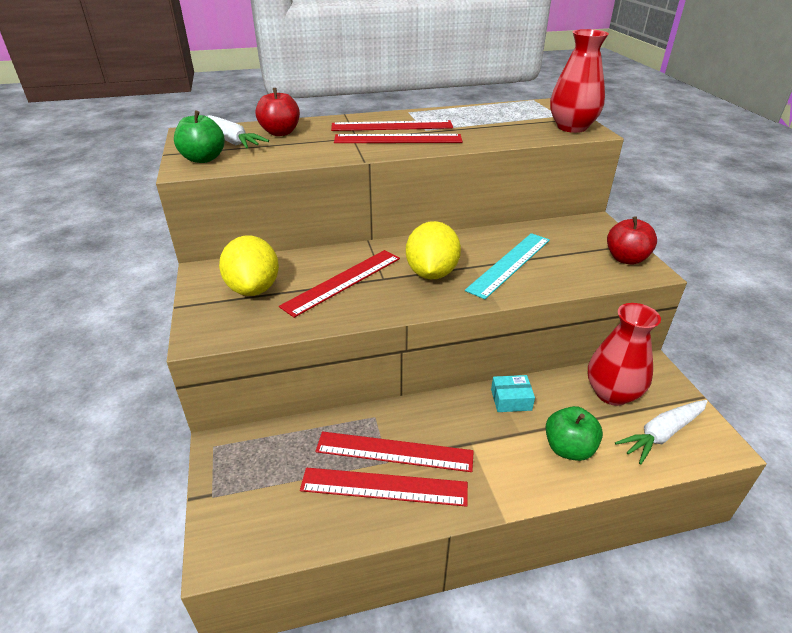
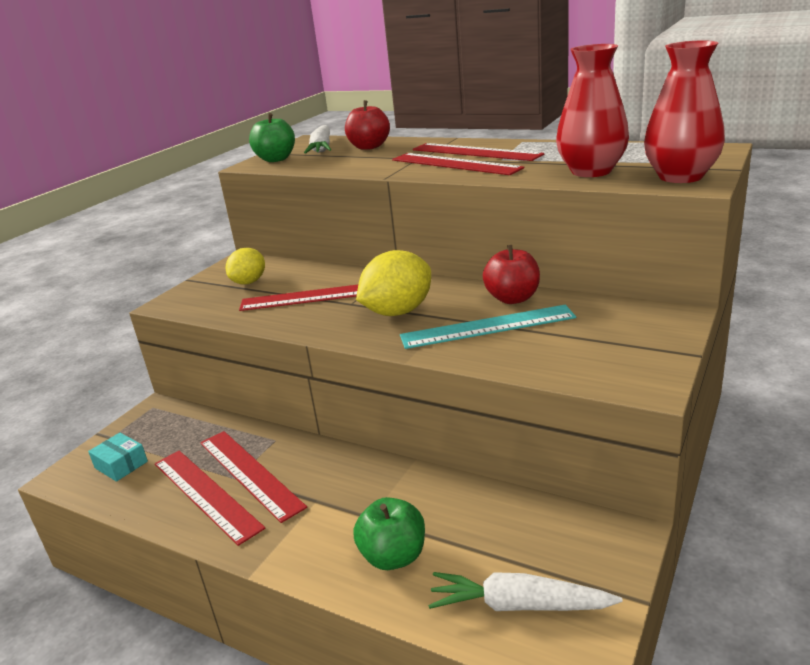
camera: 45 degrees right, 10 degrees down
yellow lemon [219,235,279,296] -> yellow lemon [226,248,265,284], size x0.65
turquoise box [491,375,535,412] -> turquoise box moved to [88,433,148,482]
red vase [588,303,661,406] -> red vase moved to [556,44,629,177]
red apple [607,216,657,265] -> red apple moved to [483,245,540,304]

